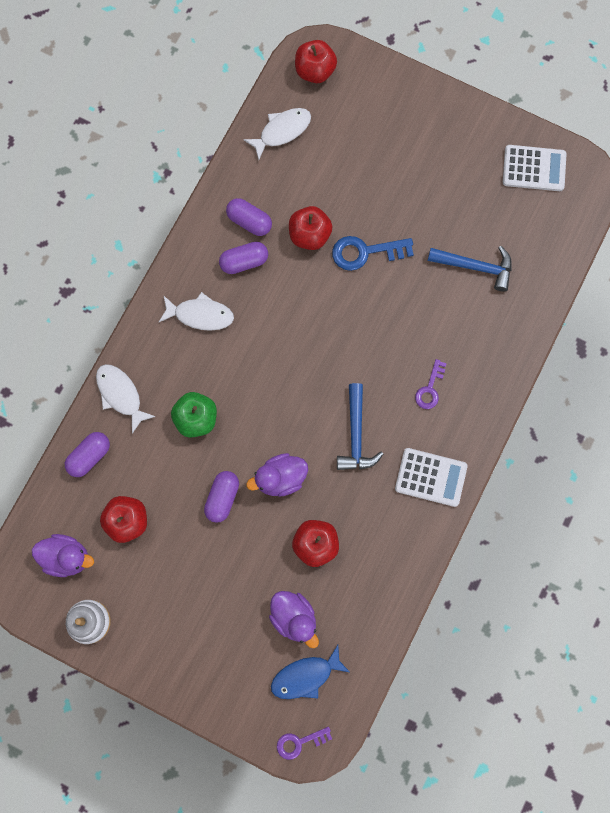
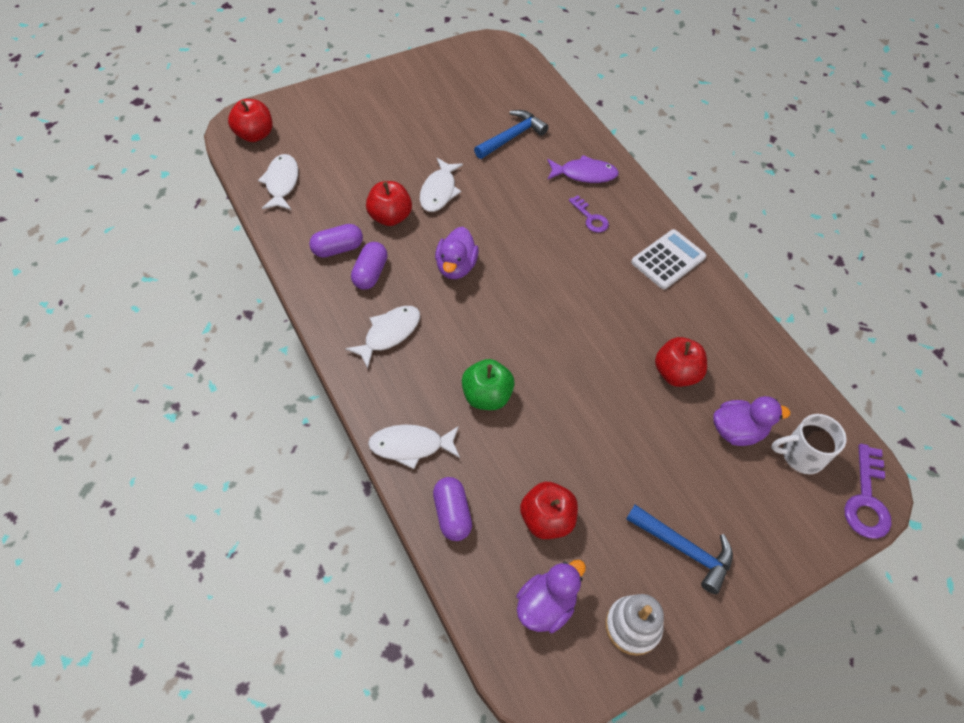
camera: 60 degrees left, 20 degrees down
purple capsule [204,471,239,523] -> none
purple duck [246,453,308,497] -> purple duck moved to [435,227,479,279]
blue fish [271,645,351,699] -> white mug [771,414,847,474]
purple key [277,727,332,760] -> purple key [844,444,892,539], size x1.60
blue key [332,236,414,271] -> white fish [420,158,463,212]
blue hammer [337,383,383,470] -> blue hammer moved to [626,505,733,594]
white calculator [503,145,567,191] -> none
none -> purple fish [547,155,619,183]

